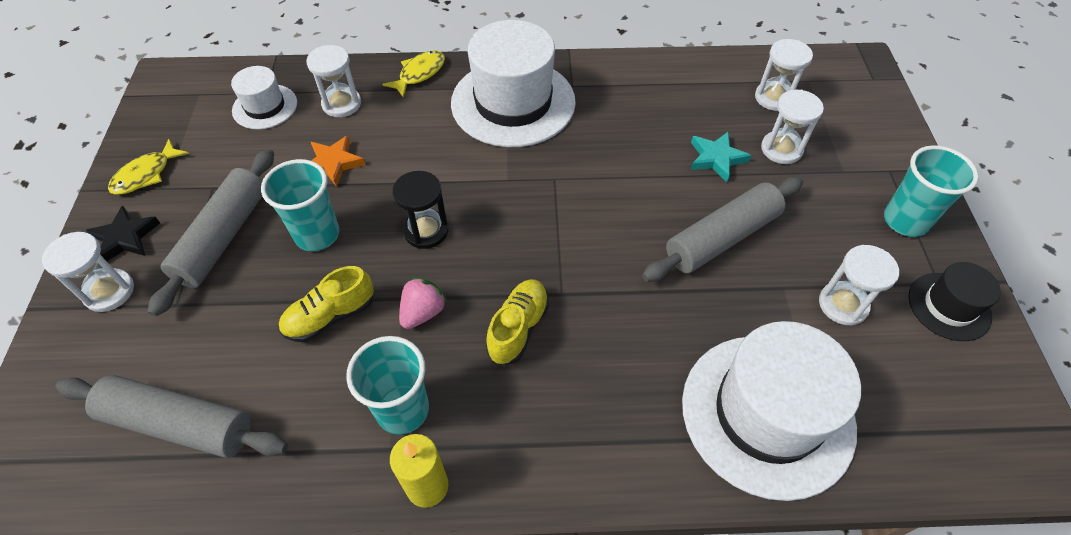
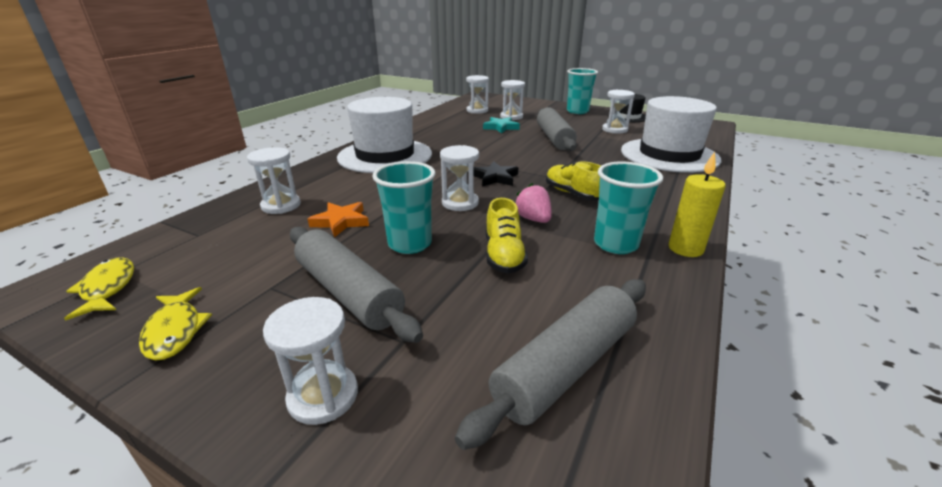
camera: 60 degrees left, 25 degrees down
black star [86,205,160,261] -> black star moved to [474,161,519,187]
white hat [231,66,297,129] -> none
yellow fish [382,50,445,98] -> yellow fish moved to [64,257,134,321]
black hourglass [392,171,449,249] -> white hourglass [440,145,479,211]

